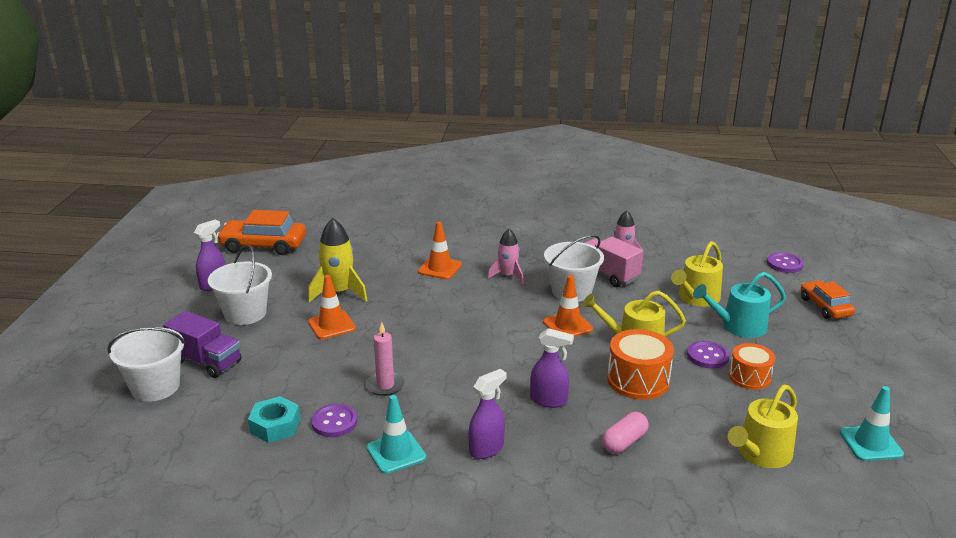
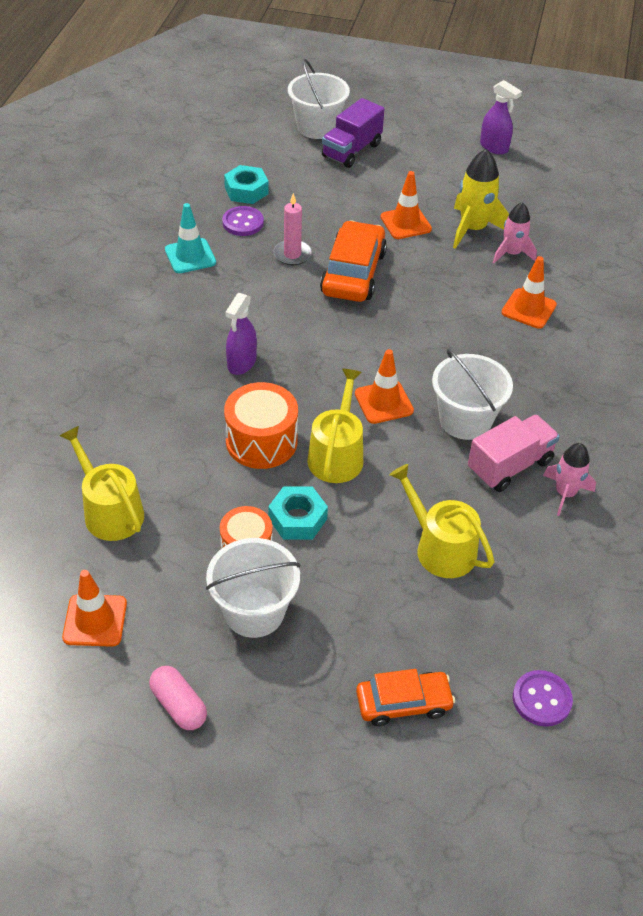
camera: 95 degrees right, 20 degrees up
white bucket [208,245,272,325] -> white bucket moved to [206,538,300,638]
orange car [217,210,306,255] -> orange car moved to [320,220,387,302]
purple spray bottle [468,369,507,459] -> none
pink rocket [487,229,524,284] -> pink rocket moved to [493,202,537,263]
pink capsule [602,412,649,454] -> pink capsule moved to [149,666,207,730]
purple button [687,341,730,369] -> turquoise nut [268,486,328,540]
turquoise watering can [693,272,786,338] -> none
turquoise traffic cone [840,386,904,461] -> orange traffic cone [62,570,127,647]

